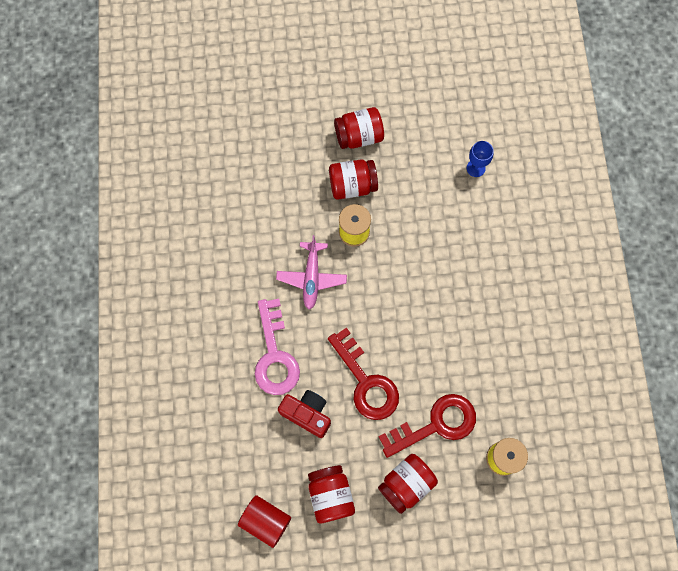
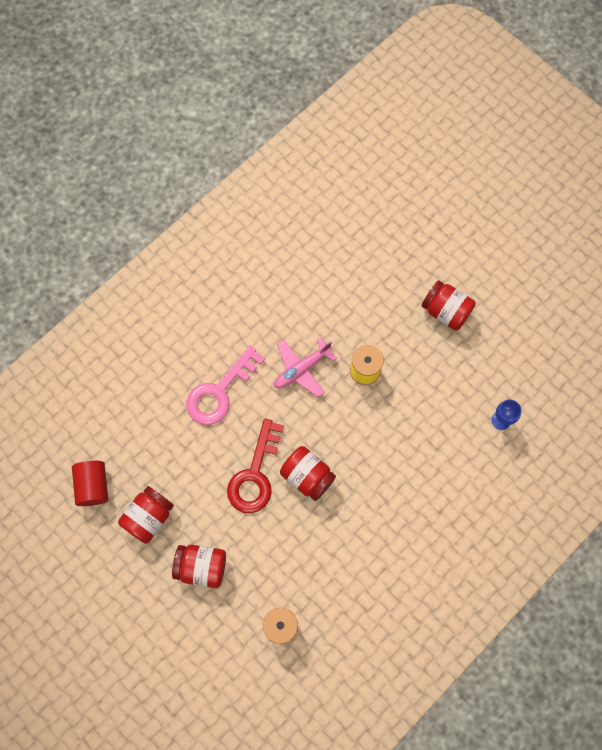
camera: 50 degrees right, 0 degrees up
red camera [278,390,331,438] -> none
red jar [329,159,378,199] -> red jar moved to [280,446,336,501]
red key [378,394,476,458] -> none

